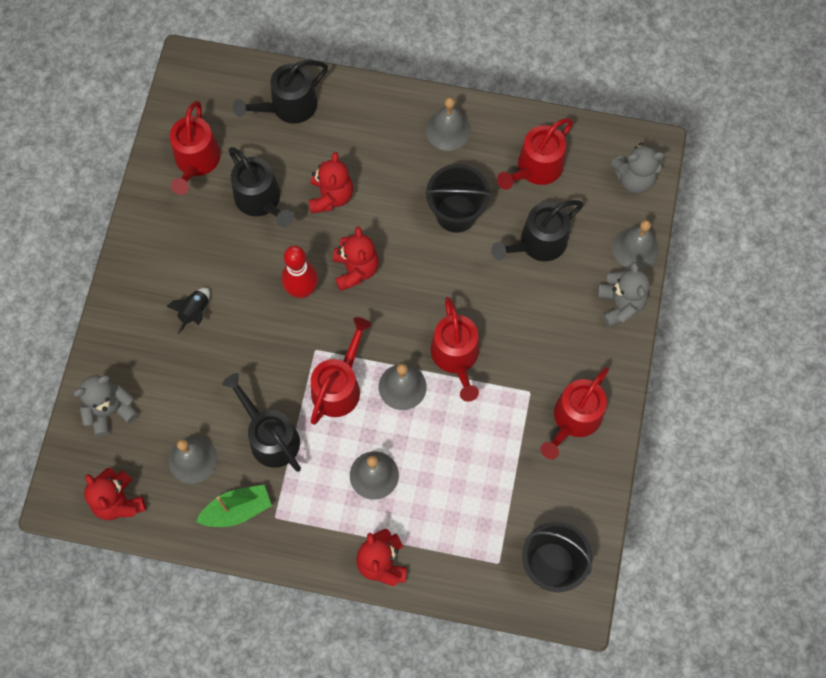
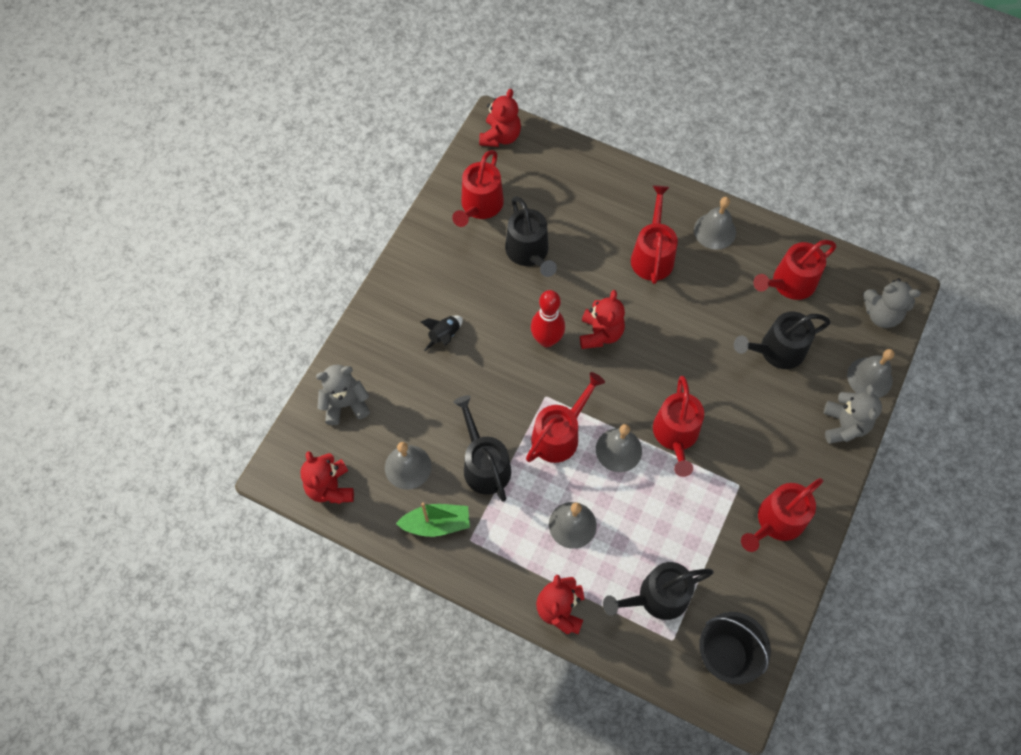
camera: 15 degrees right, 5 degrees down
black watering can [233,60,328,124] -> black watering can moved to [603,562,714,620]
red teddy bear [309,152,353,214] -> red teddy bear moved to [479,89,521,147]
black bucket [425,164,491,233] -> none
none -> red watering can [631,186,678,284]

